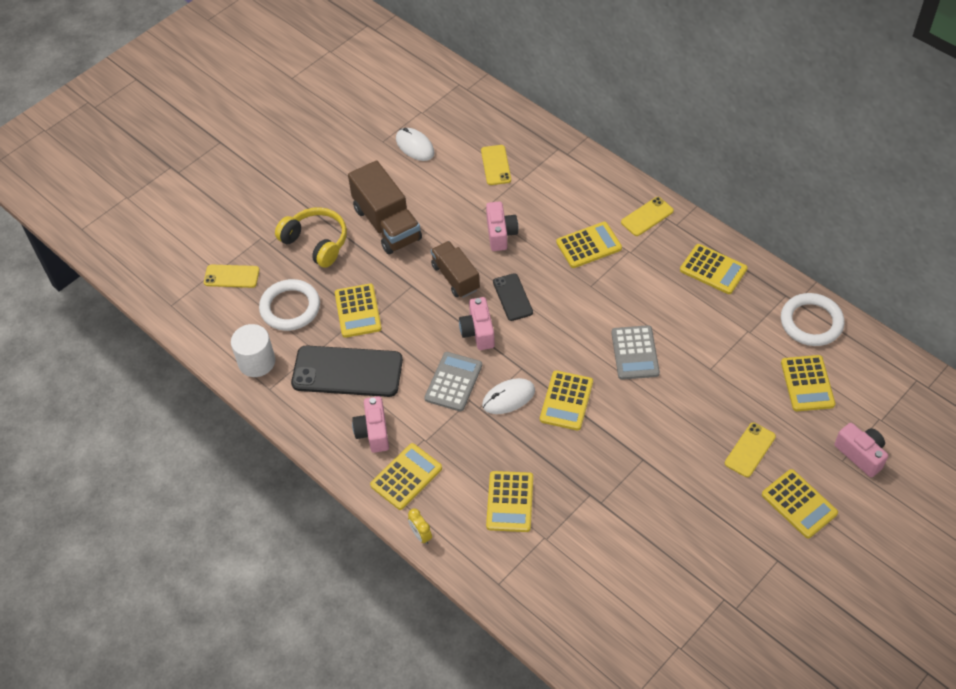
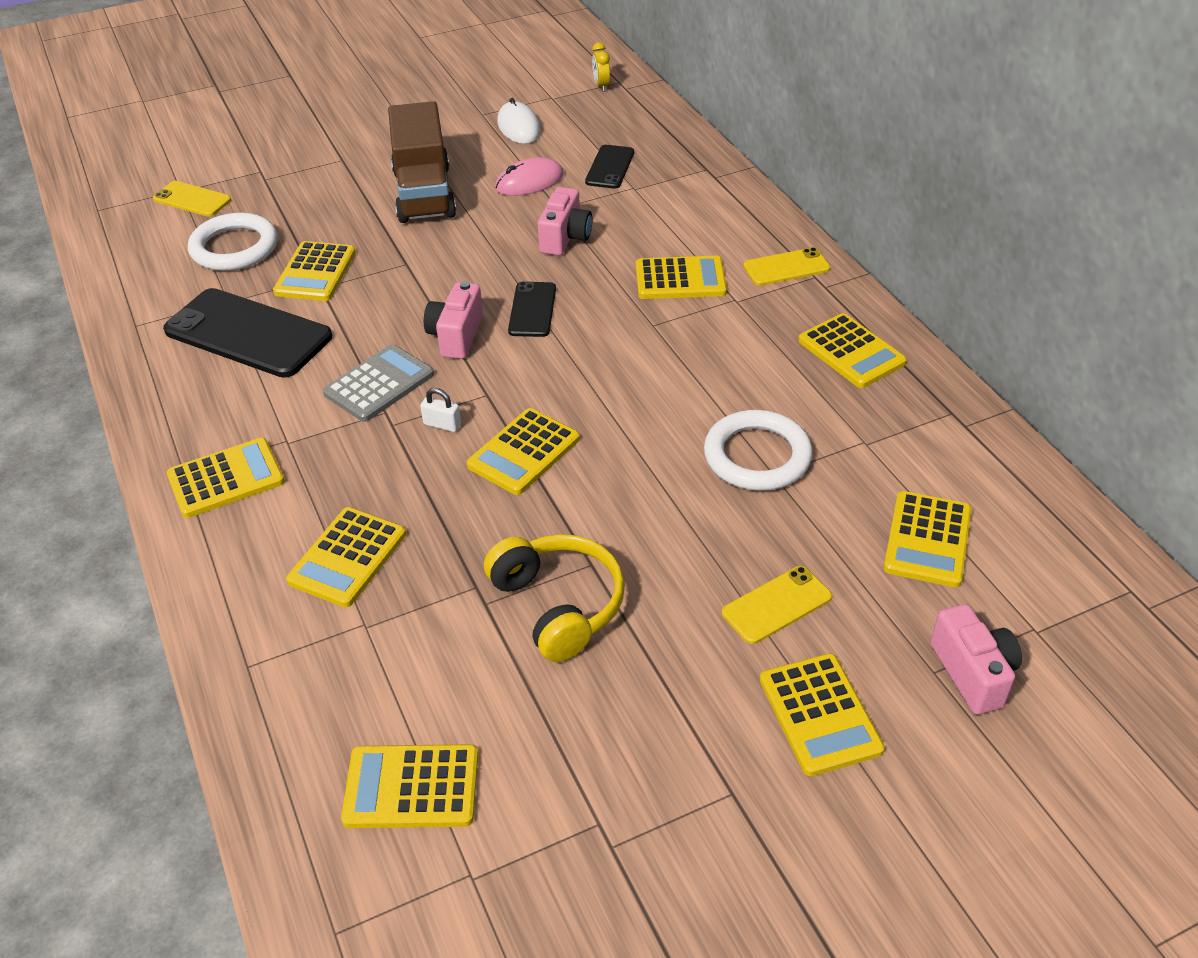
camera: 20 degrees right, 10 degrees down
white cylinder [231,324,275,377] -> none
yellow headphones [275,207,347,268] -> yellow headphones moved to [484,534,625,662]
pink camera [352,396,389,453] -> none
yellow clock [408,508,432,545] -> yellow clock moved to [592,43,610,92]
brown truck [431,241,480,298] -> none
yellow phone [481,145,511,185] -> black phone [585,145,634,189]
white mouse [482,378,535,414] -> white padlock [420,388,461,432]
grey calculator [611,325,660,380] -> none
white ring [781,293,844,346] -> white ring moved to [704,410,813,491]
none -> yellow calculator [341,744,478,828]
none -> pink mouse [495,157,564,196]

